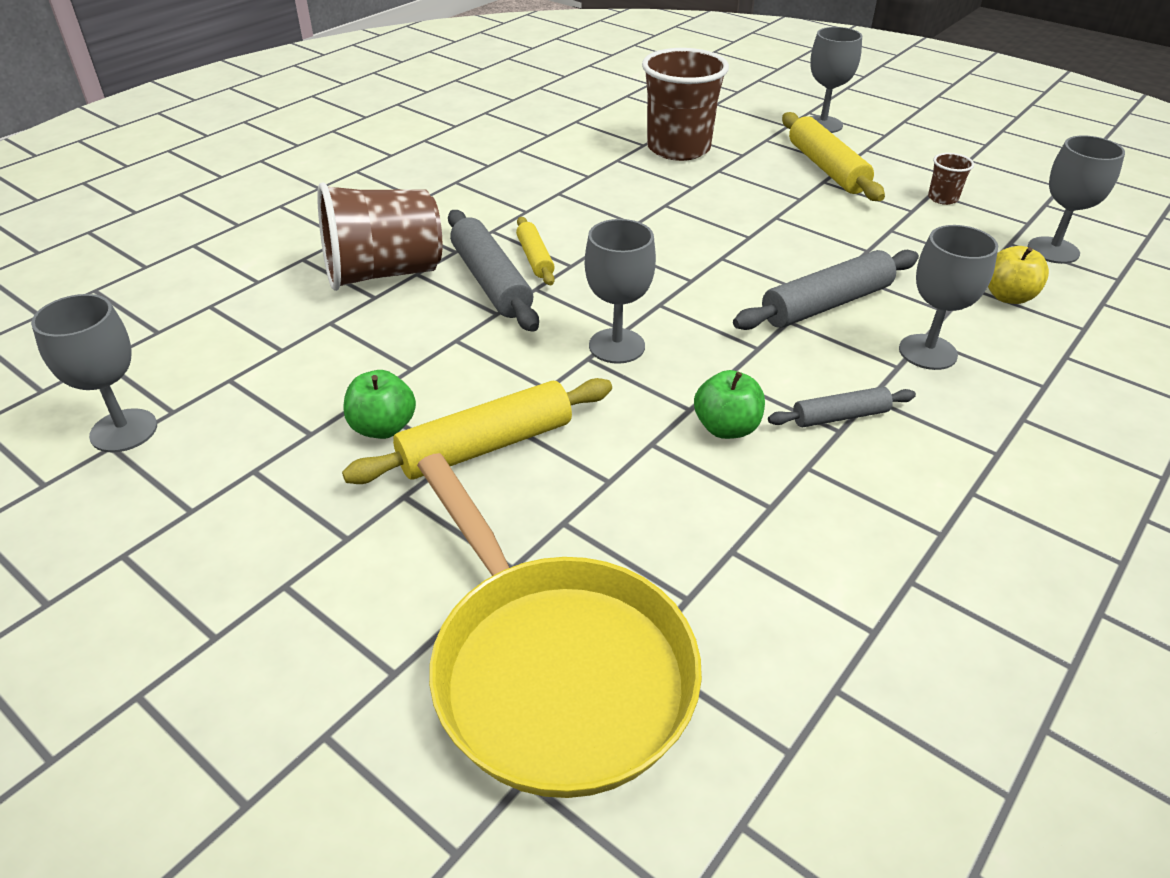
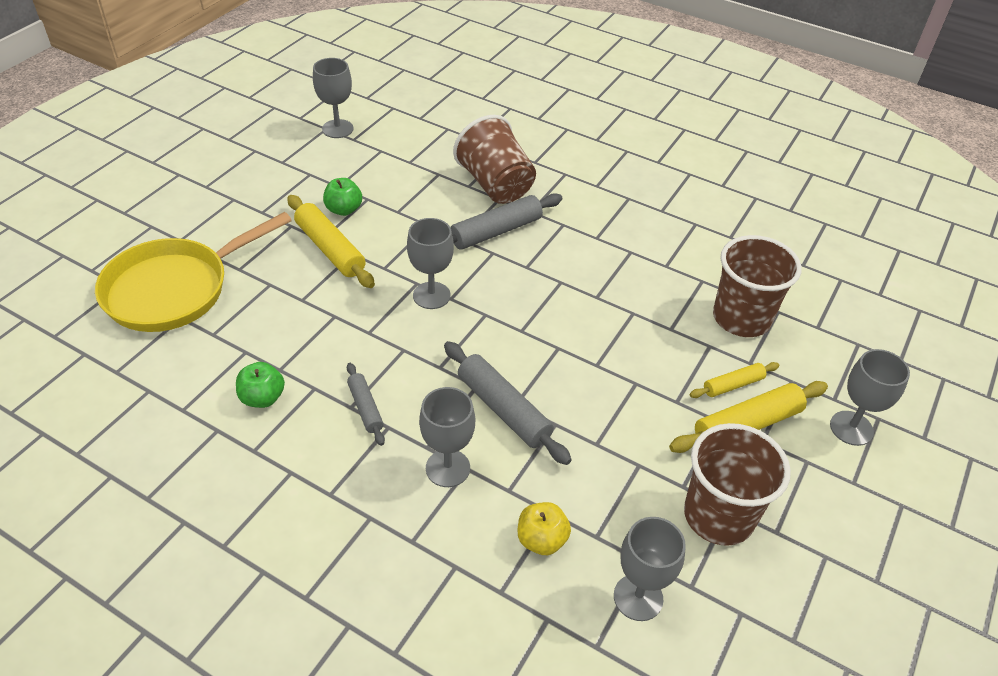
camera: 80 degrees right, 5 degrees up
yellow rolling pin [516,217,555,285] -> yellow rolling pin moved to [690,362,779,398]
green apple [694,370,765,439] -> green apple moved to [236,362,285,408]
brown cup [928,153,974,205] -> brown cup [684,423,791,546], size x2.32

